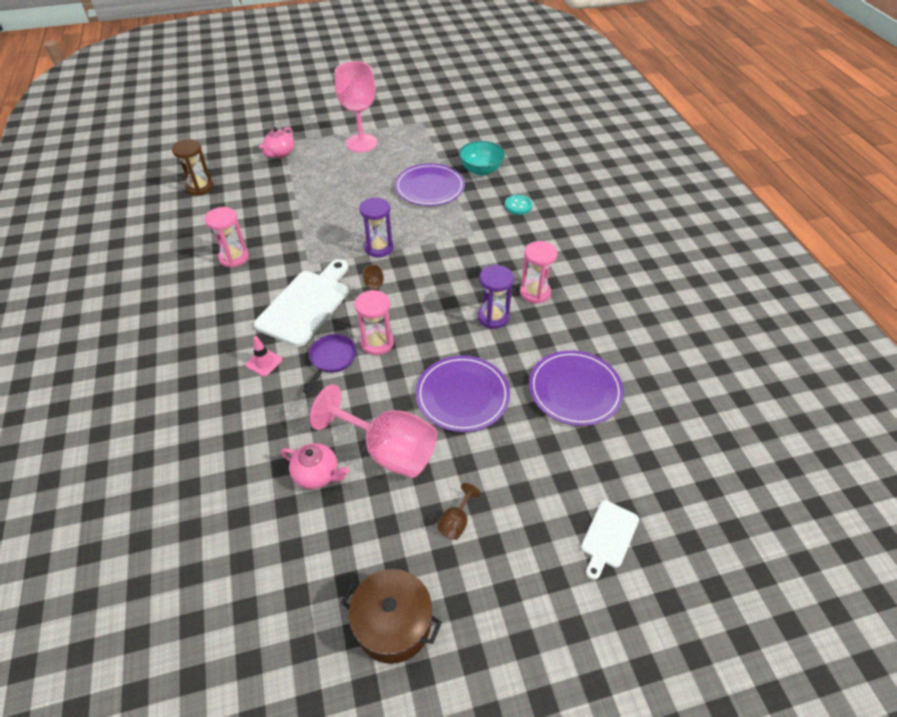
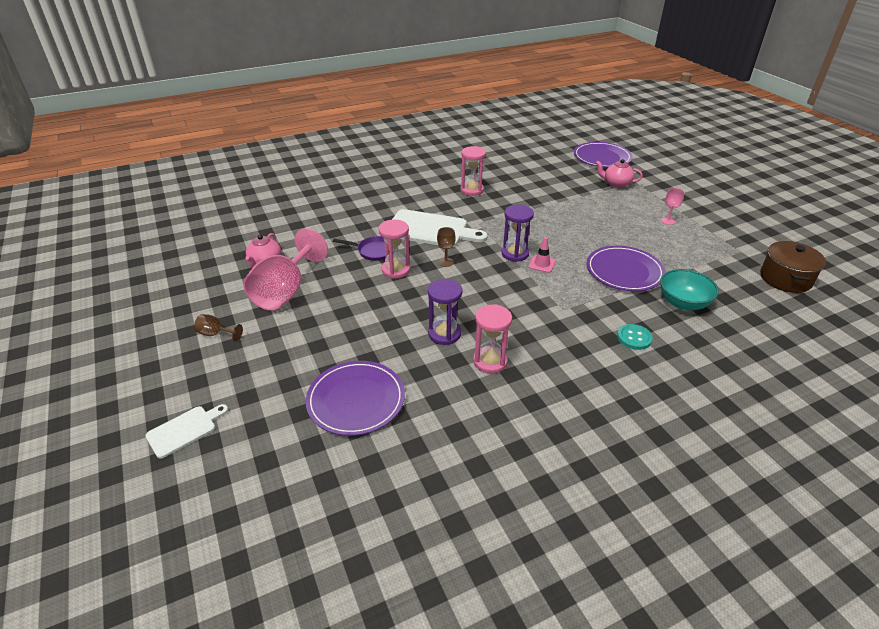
camera: 80 degrees right, 10 degrees down
brown hourglass [172,139,214,196] -> none
pink traffic cone [245,336,283,377] -> pink traffic cone moved to [528,237,556,273]
pink goblet [335,61,377,152] -> pink goblet [661,188,684,225], size x0.42
brown pot [341,569,442,664] -> brown pot moved to [760,241,826,293]
purple plate [416,356,510,432] -> purple plate moved to [574,142,632,168]
white cutting board [581,500,639,580] -> white cutting board turned 120 degrees clockwise [145,404,229,459]

